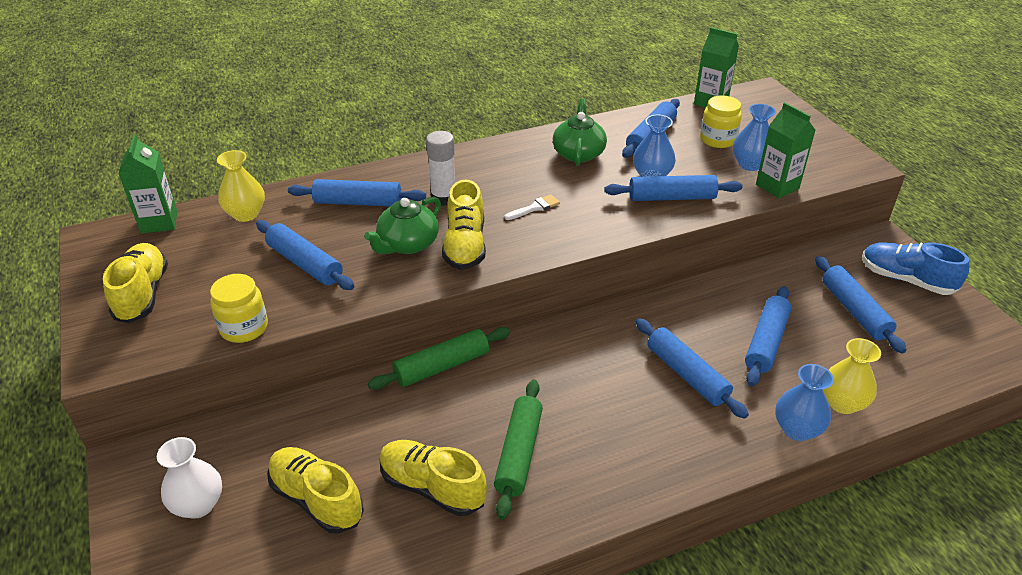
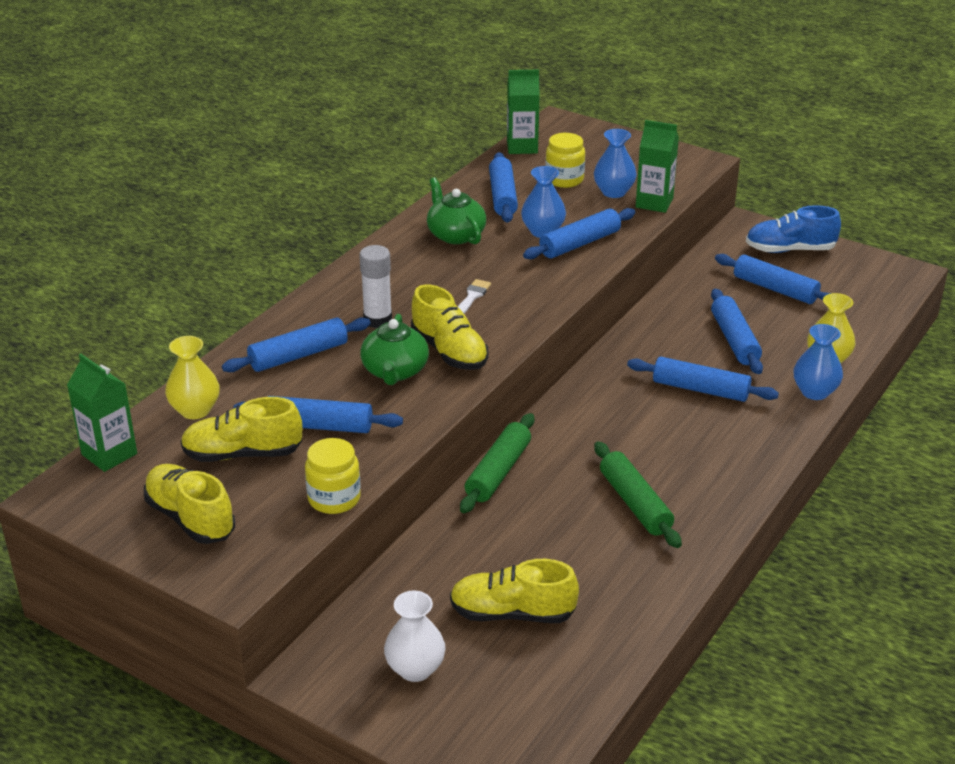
camera: 35 degrees left, 5 degrees down
yellow shoe [380,440,487,516] -> yellow shoe moved to [181,397,302,462]

